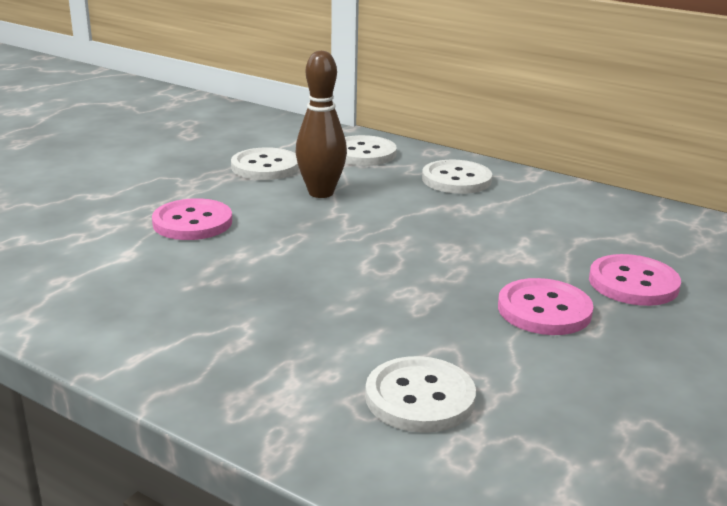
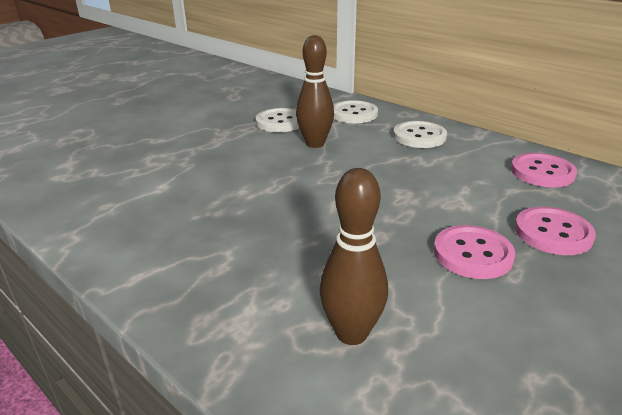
camera: 10 degrees right, 5 degrees up
pink button [152,198,232,240] -> pink button moved to [511,153,577,187]
white button [365,356,476,433] -> brown bowling pin [320,168,388,345]

